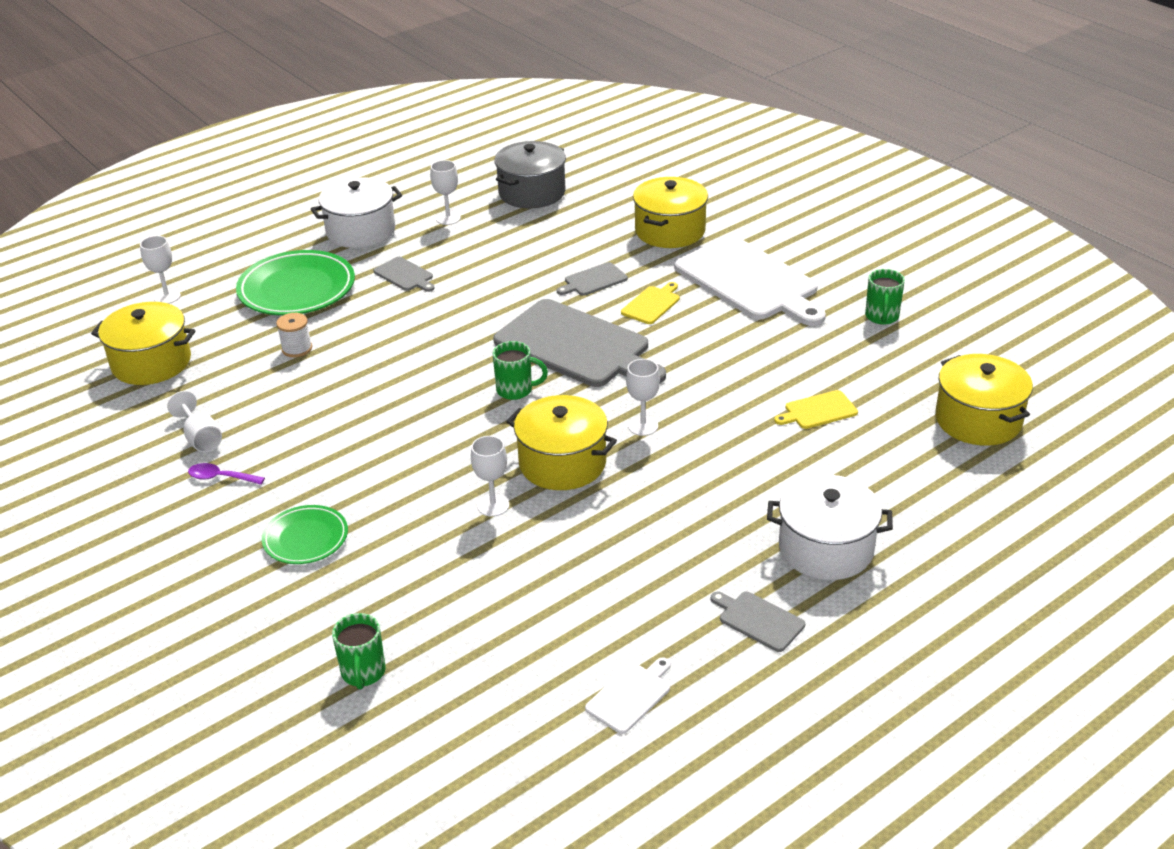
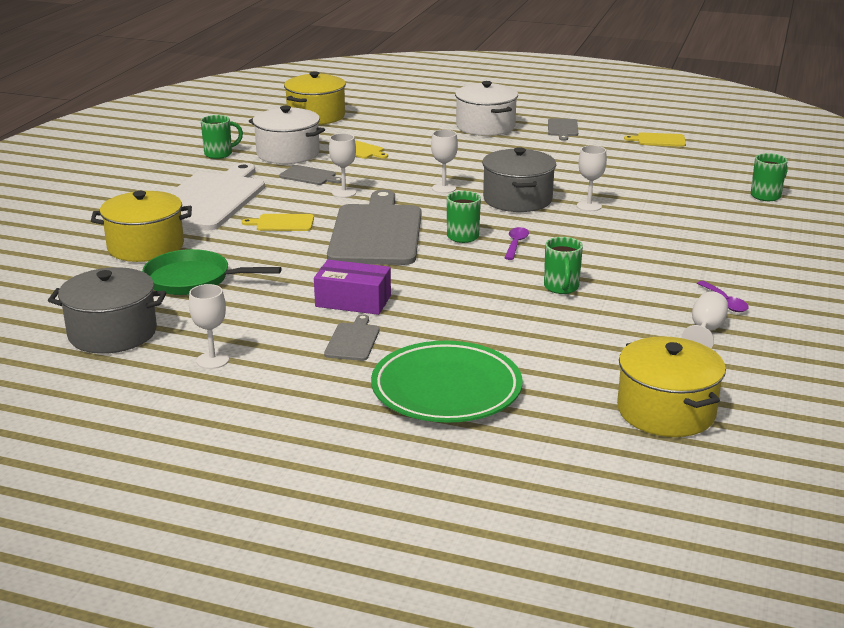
camera: 125 degrees left, 10 degrees down
white goblet [140,236,181,304] -> white goblet moved to [329,133,356,198]
green plate [262,505,348,564] -> none
white spool [276,313,312,357] -> none
white pot [311,177,402,248] -> white pot moved to [249,106,325,164]
yellow pot [506,395,617,490] -> grey pot [482,147,556,212]
grey cutting board [557,262,628,296] -> grey cutting board moved to [279,165,342,185]
white cutting board [585,657,671,734] -> yellow cutting board [624,132,686,147]
none -> green pan [142,249,281,295]
none -> purple box [314,260,391,315]
none -> purple spoon [505,227,529,260]
none -> green mug [544,237,583,294]

